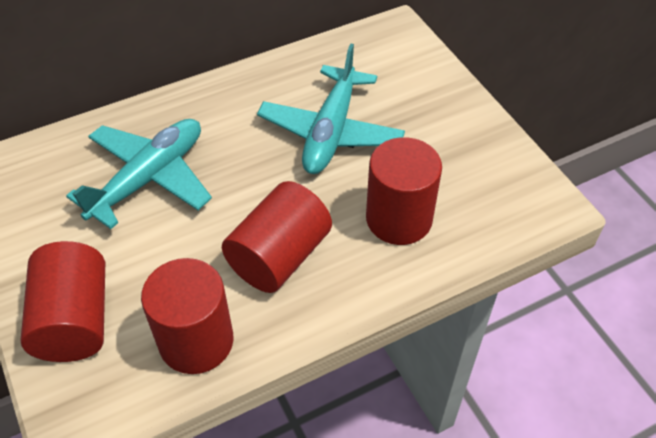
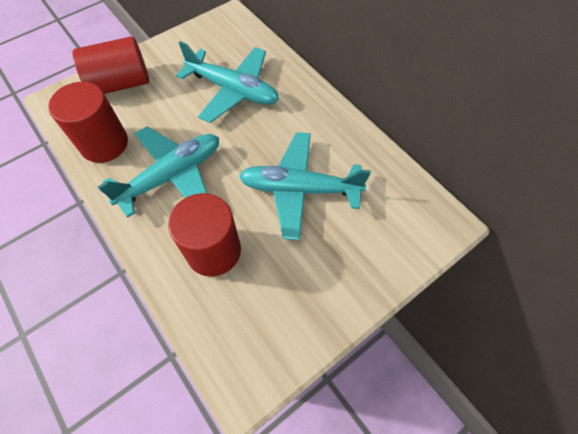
camera: 80 degrees right, 10 degrees up
red cylinder [222,181,332,293] -> turquoise plane [98,126,219,218]

